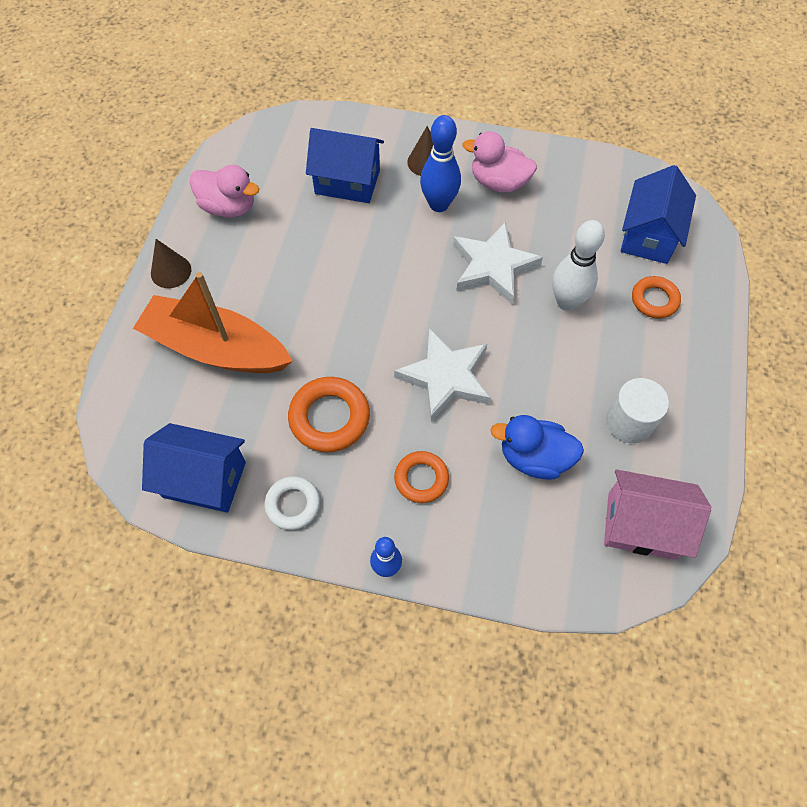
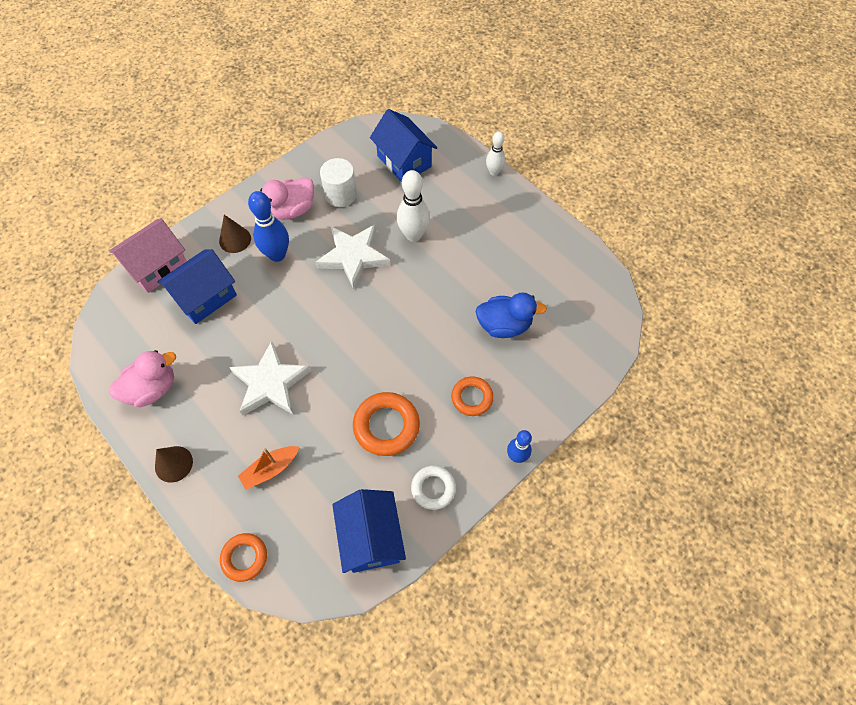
camera: 55 degrees left, 0 degrees up
orange boat [133,272,293,373] -> orange boat [238,446,299,490], size x0.46
blue house [142,423,246,513] -> blue house turned 60 degrees counterclockwise [332,489,406,573]
white star [394,328,491,421] -> white star moved to [229,341,311,416]
blue duck [490,415,584,480] -> blue duck turned 135 degrees counterclockwise [475,293,547,338]
pink house [604,469,711,560] -> pink house moved to [109,218,187,293]
white cylinder [606,378,669,443] -> white cylinder moved to [320,158,357,207]
orange ring [632,276,681,318] -> orange ring moved to [220,533,267,582]
none -> white bowling pin [486,131,505,176]

